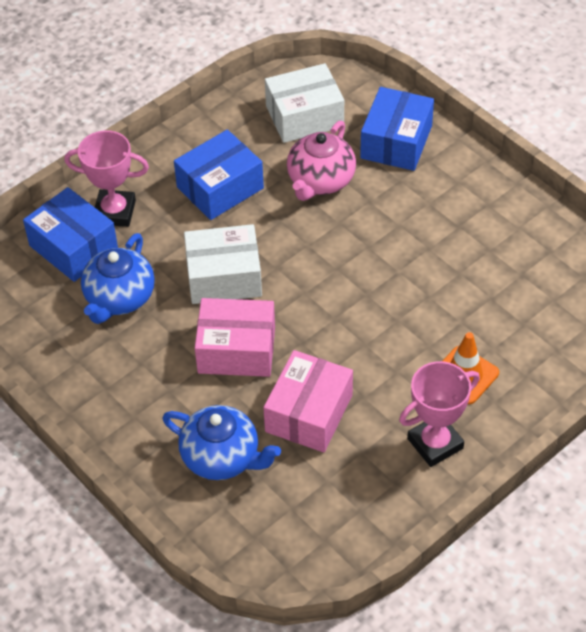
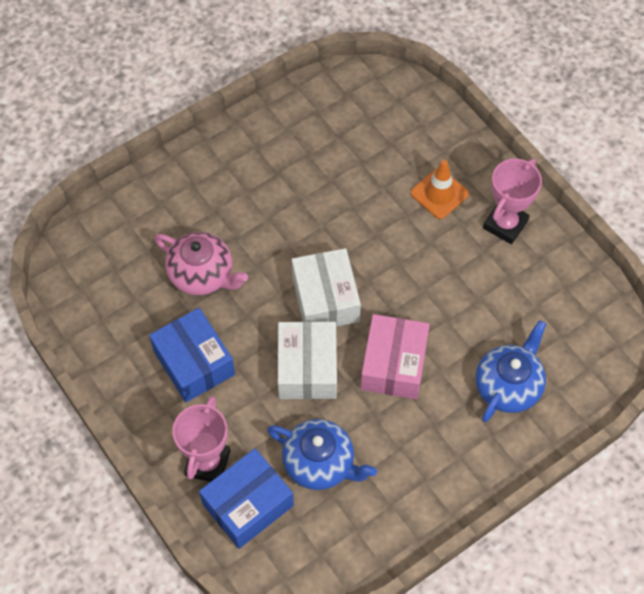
camera: 85 degrees left, 10 degrees up
pink box [263,350,353,453] -> none
white box [265,63,344,143] -> white box moved to [292,248,361,327]
blue box [360,87,434,171] -> none
pink trophy [399,361,480,467] -> pink trophy turned 60 degrees clockwise [483,159,542,244]

